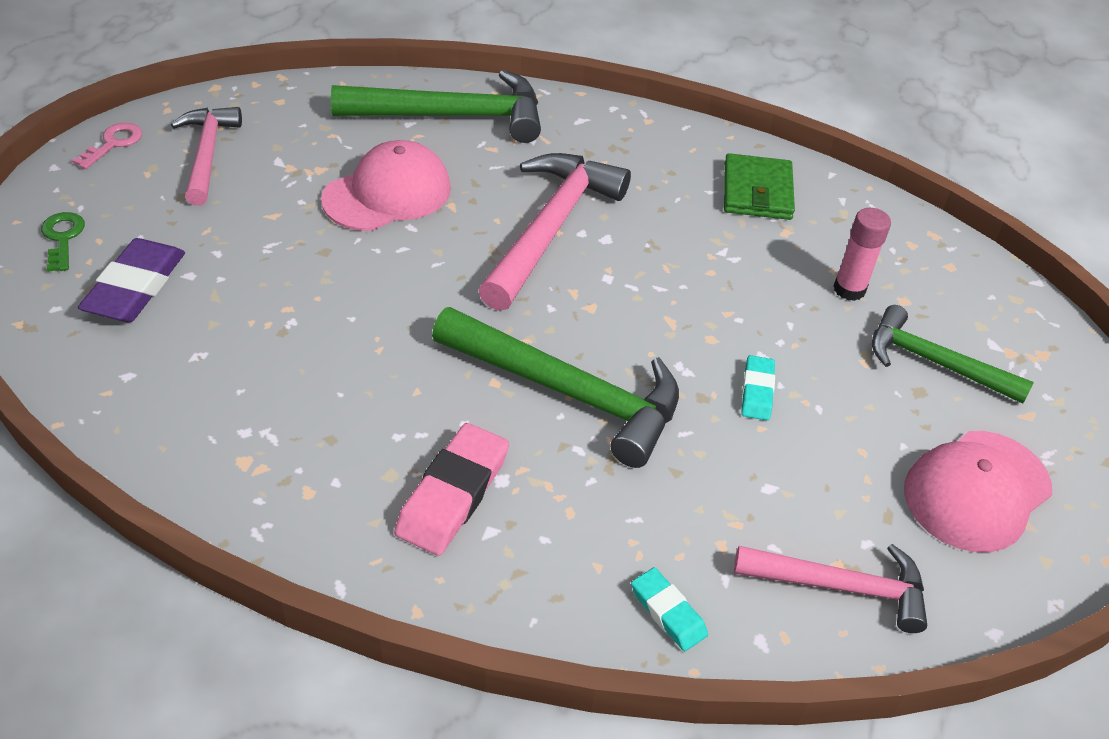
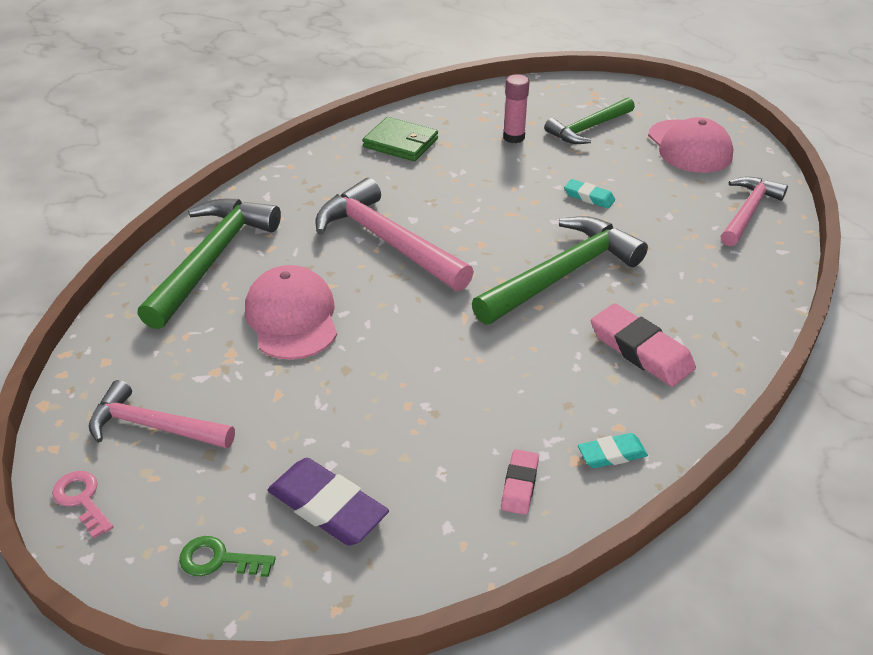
camera: 65 degrees left, 5 degrees down
turquoise eraser [631,567,708,651] -> turquoise eraser moved to [578,433,648,468]
none -> pink eraser [501,449,539,515]

